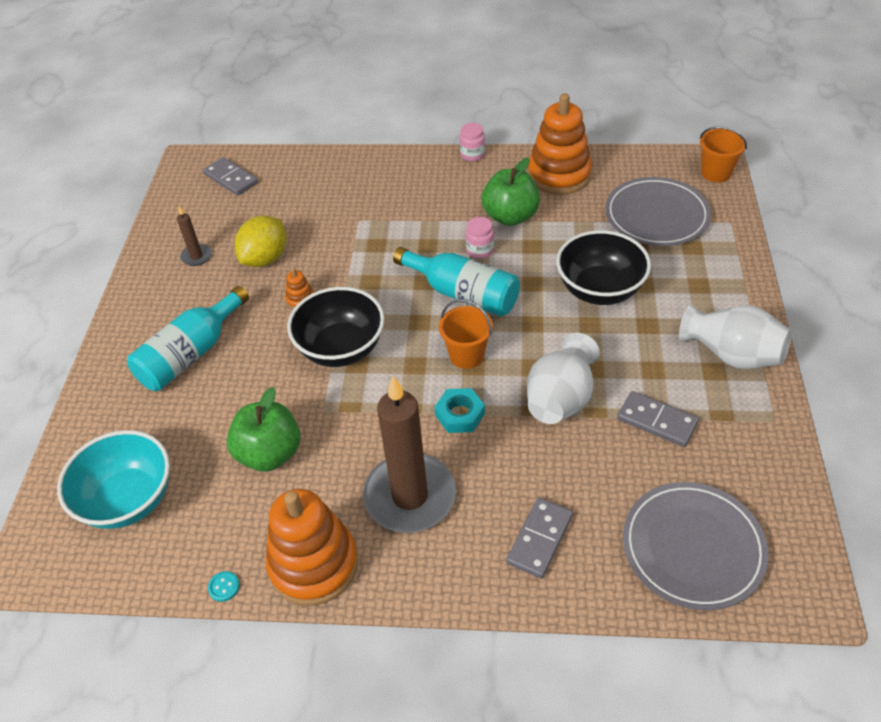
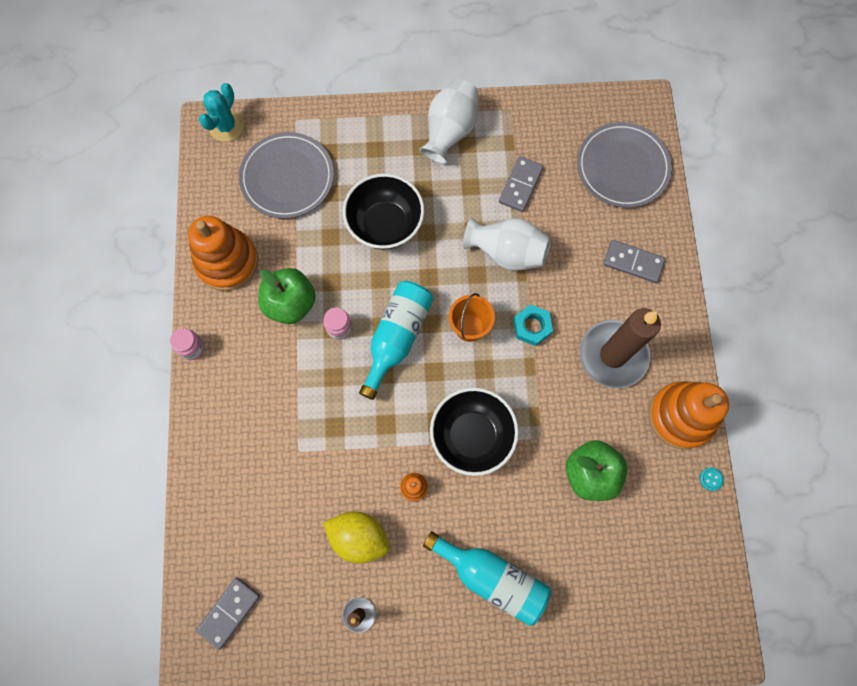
camera: 100 degrees left, 25 degrees up
turquoise bowl [57,430,170,529] -> none
orange bucket [700,126,747,182] -> turquoise cactus [199,83,244,142]

